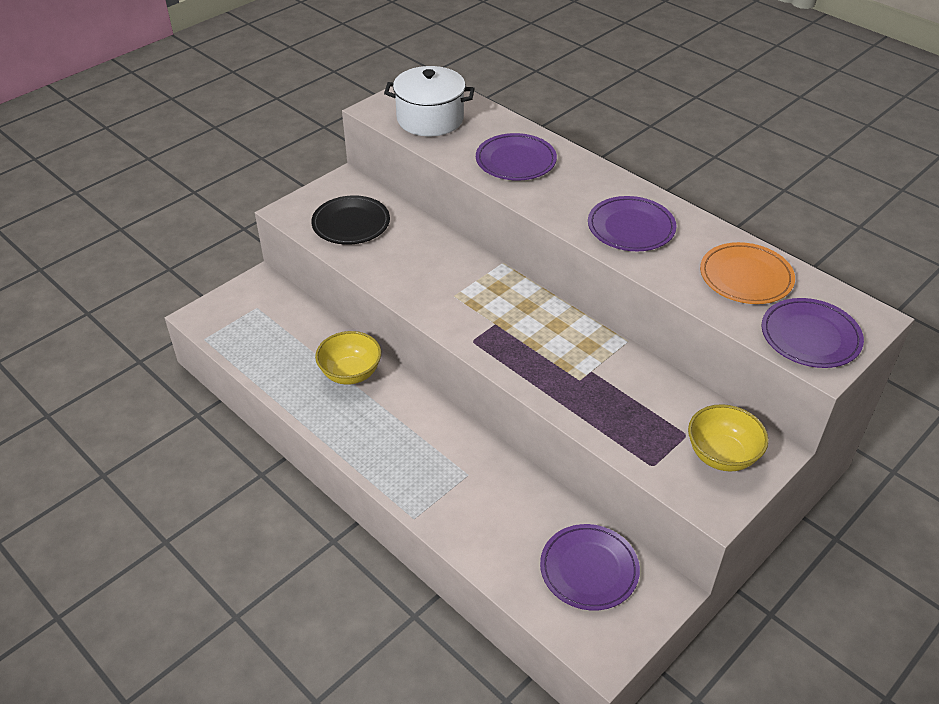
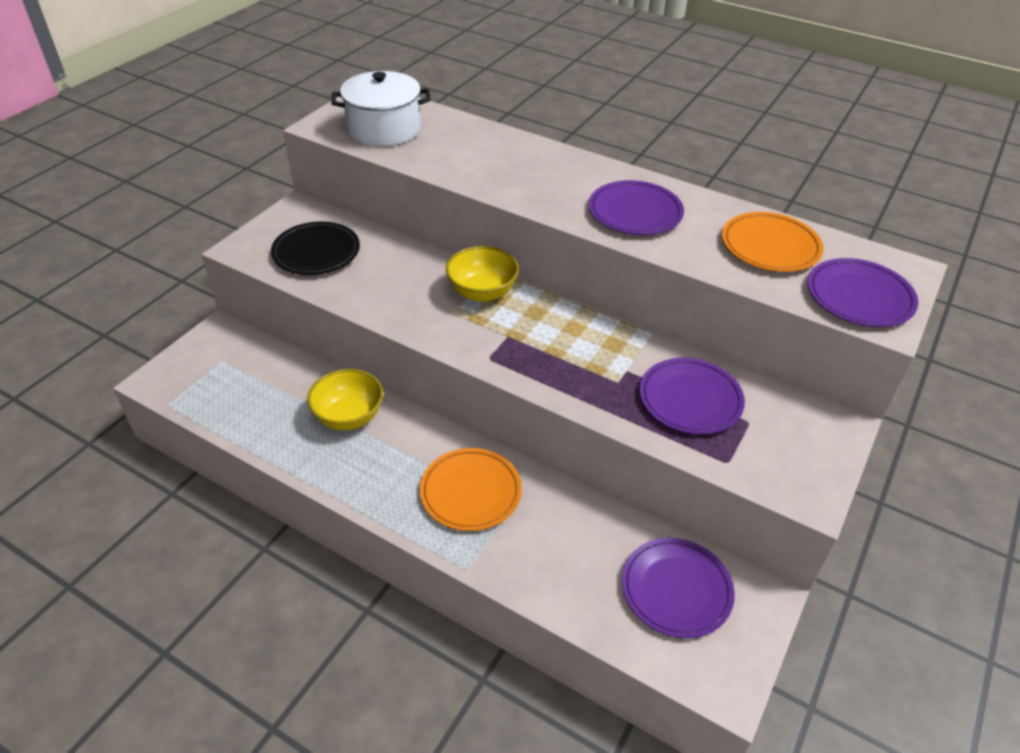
camera: 15 degrees left, 0 degrees up
purple plate [476,133,557,181] -> purple plate moved to [640,358,745,435]
yellow bowl [688,404,769,472] -> yellow bowl moved to [446,246,519,302]
none -> orange plate [420,448,522,531]

